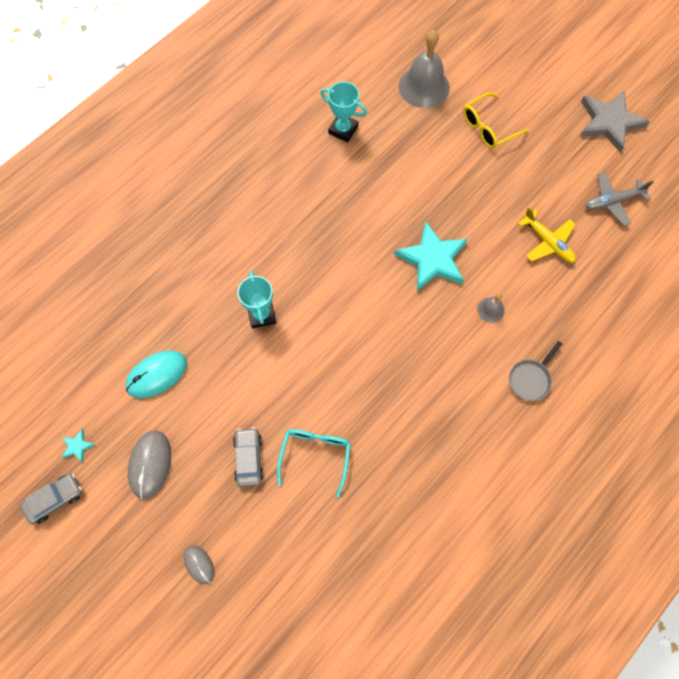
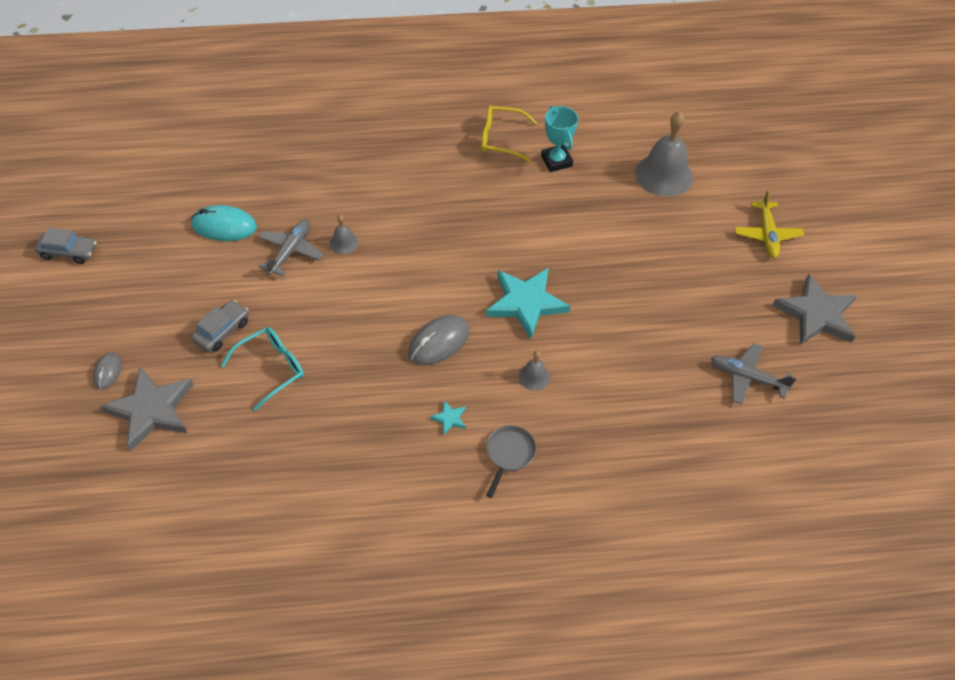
camera: 40 degrees right, 15 degrees down
turquoise star [61,429,95,462] -> turquoise star moved to [430,401,466,434]
grey mouse [128,430,171,499] -> grey mouse moved to [408,315,470,365]
turquoise trophy [237,270,276,329] -> grey bell [330,215,359,254]
yellow glasses [463,92,529,149] -> yellow glasses moved to [481,105,537,162]
grey pan [509,341,562,401] -> grey pan turned 120 degrees clockwise [486,425,536,498]
yellow plane [518,207,576,263] -> yellow plane moved to [735,191,804,258]
none -> grey star [100,367,193,451]
none -> grey plane [258,219,323,276]

